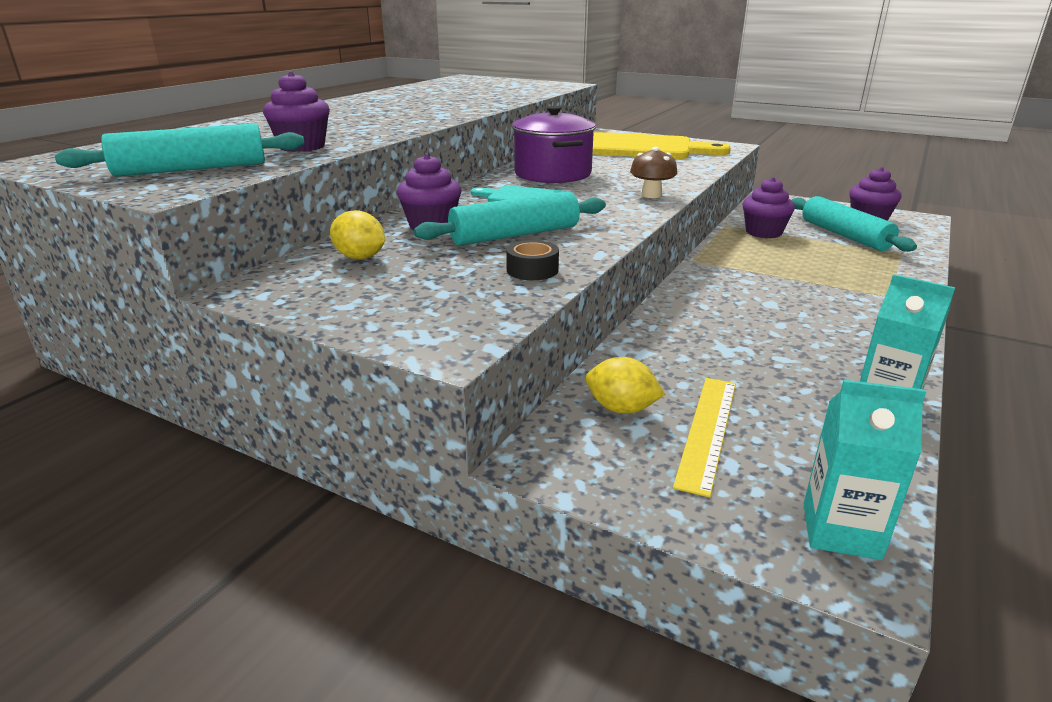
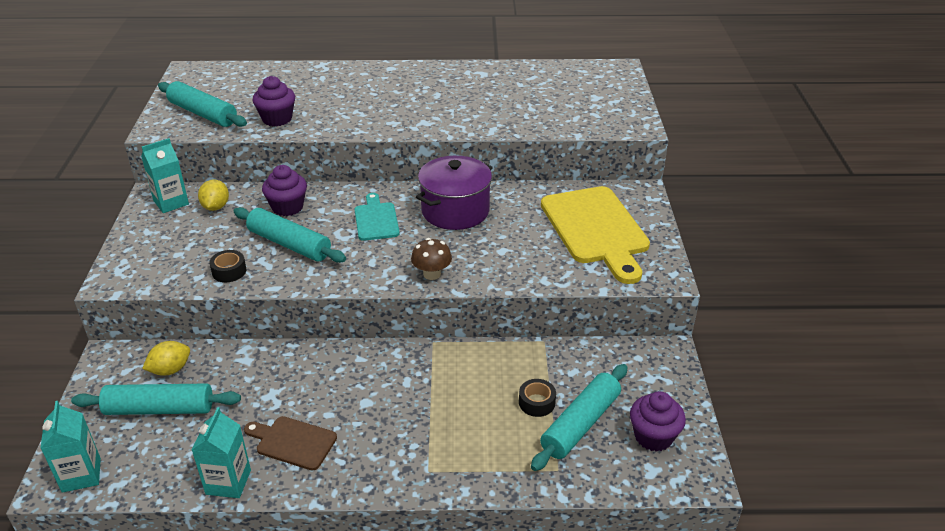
camera: 60 degrees right, 10 degrees up
yellow lemon [586,357,665,414] -> yellow lemon turned 60 degrees clockwise [142,341,190,376]
yellow ruler [673,378,736,497] -> turquoise rolling pin [71,383,241,415]
purple cupcake [743,177,795,238] -> none
none -> turquoise carton [141,138,189,213]
none -> brown cutting board [244,416,337,471]
none -> black tape [519,379,556,417]

